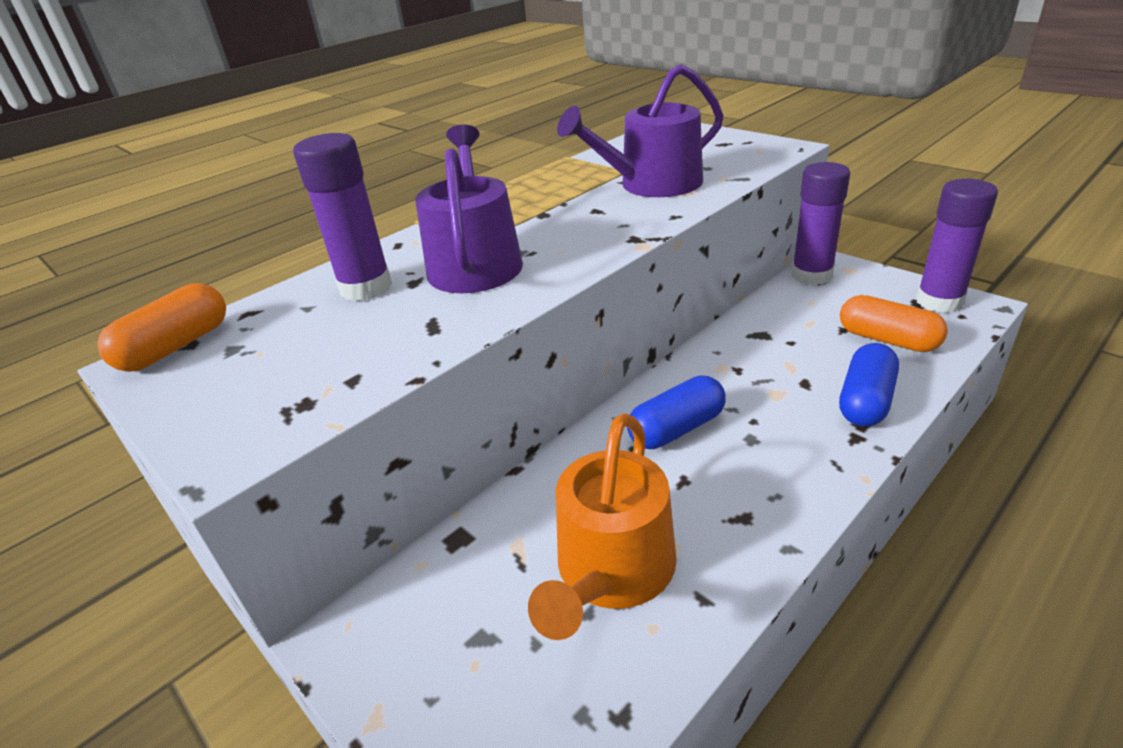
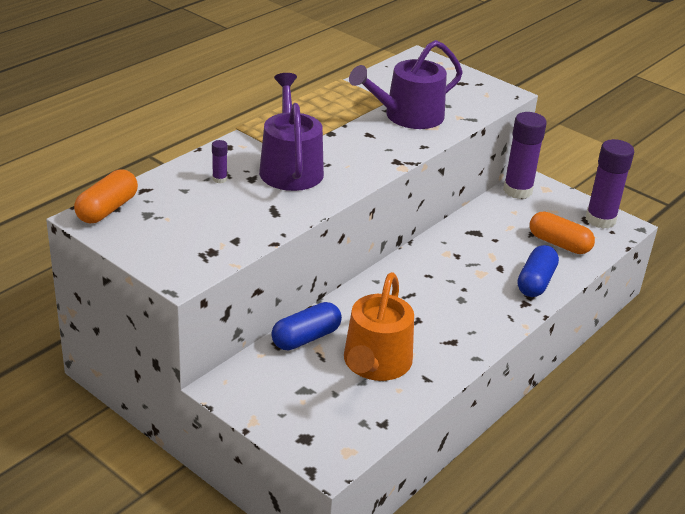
camera: 10 degrees left, 0 degrees up
purple glue stick [293,133,392,301] -> purple glue stick [212,140,228,183], size x0.43
blue capsule [627,375,726,449] -> blue capsule moved to [271,302,342,350]

